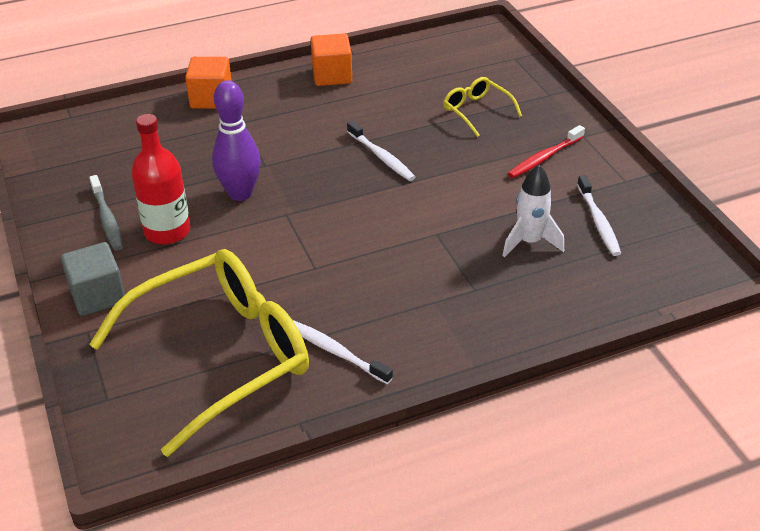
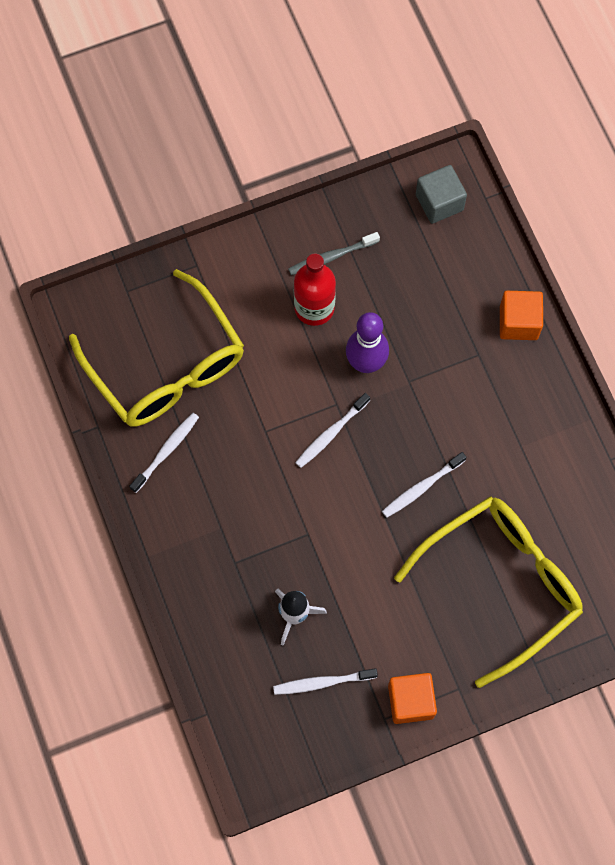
camera: 90 degrees right, 30 degrees up
grey cube [61,242,125,316] -> grey cube moved to [416,165,467,224]
orange cube [311,33,352,86] -> orange cube moved to [388,673,437,724]
yellow glasses [443,77,522,137] -> yellow glasses [394,496,583,688], size x2.27
red toothbrush [508,125,585,178] -> none
none -> white toothbrush [295,393,370,468]

